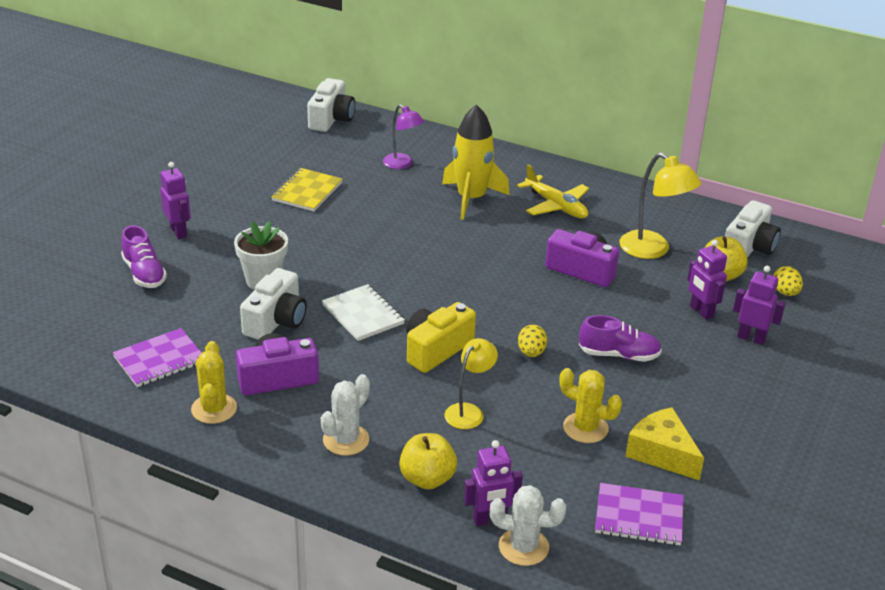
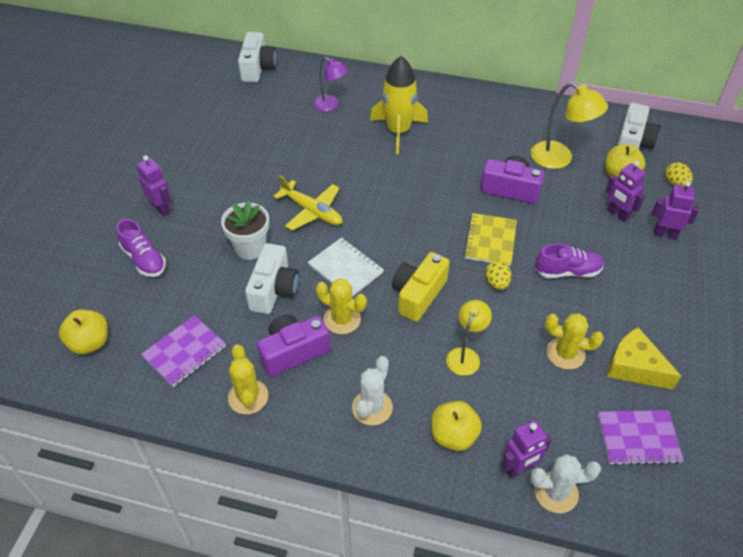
camera: 10 degrees left, 15 degrees up
yellow notebook [271,168,343,211] -> yellow notebook moved to [464,213,517,266]
yellow plane [517,164,589,219] -> yellow plane moved to [273,175,342,230]
none -> yellow apple [59,310,108,354]
none -> yellow cactus [316,279,367,334]

